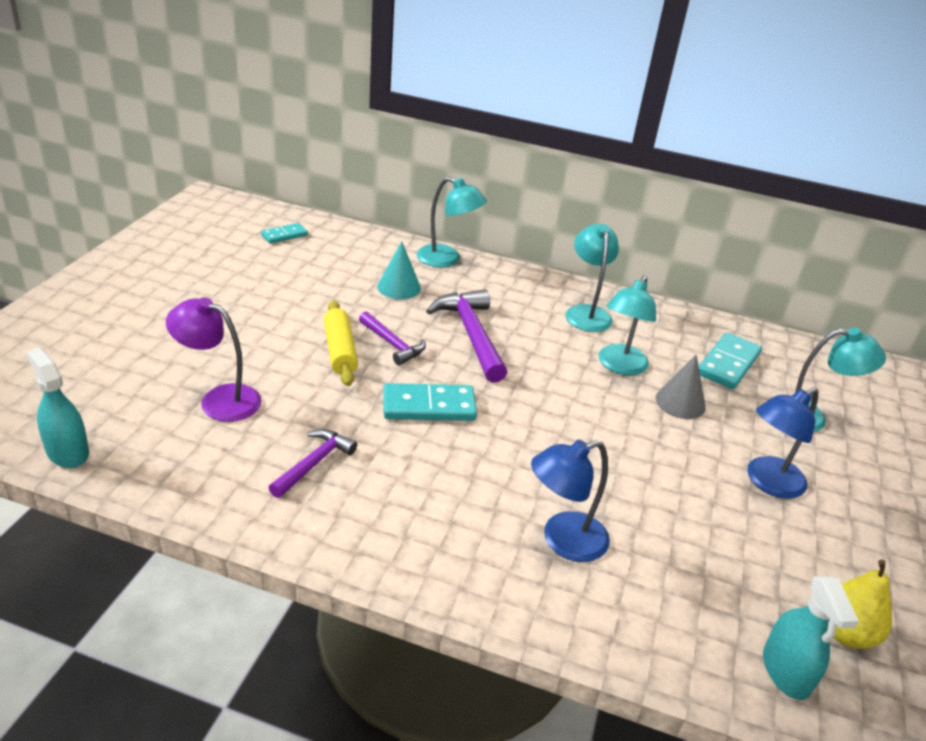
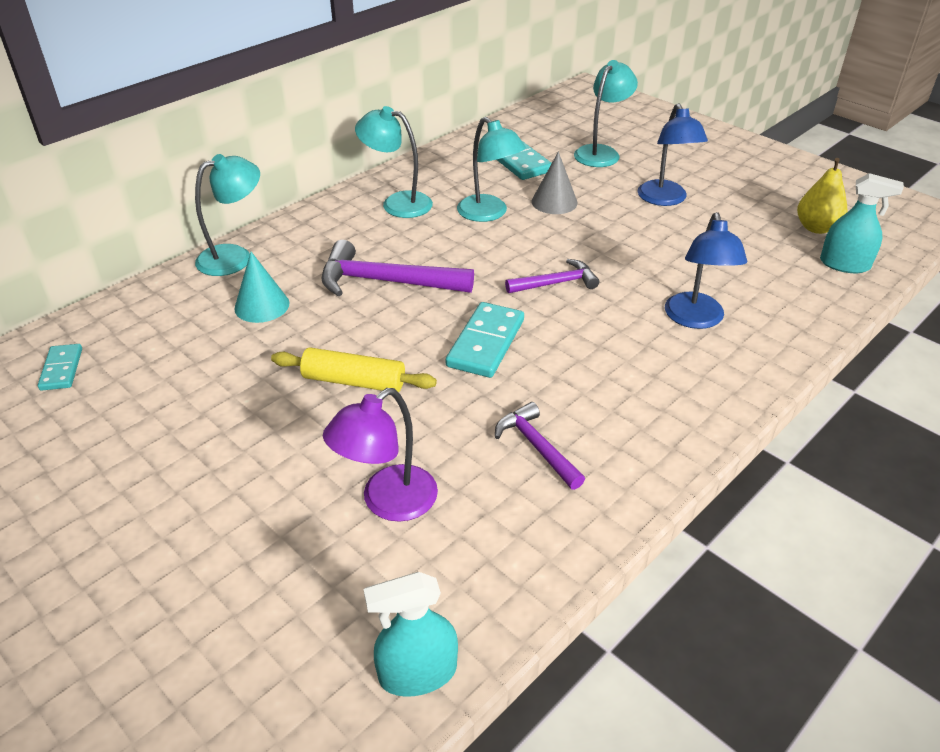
camera: 60 degrees left, 5 degrees up
purple hammer [359,311,426,365] -> purple hammer moved to [505,259,599,293]

